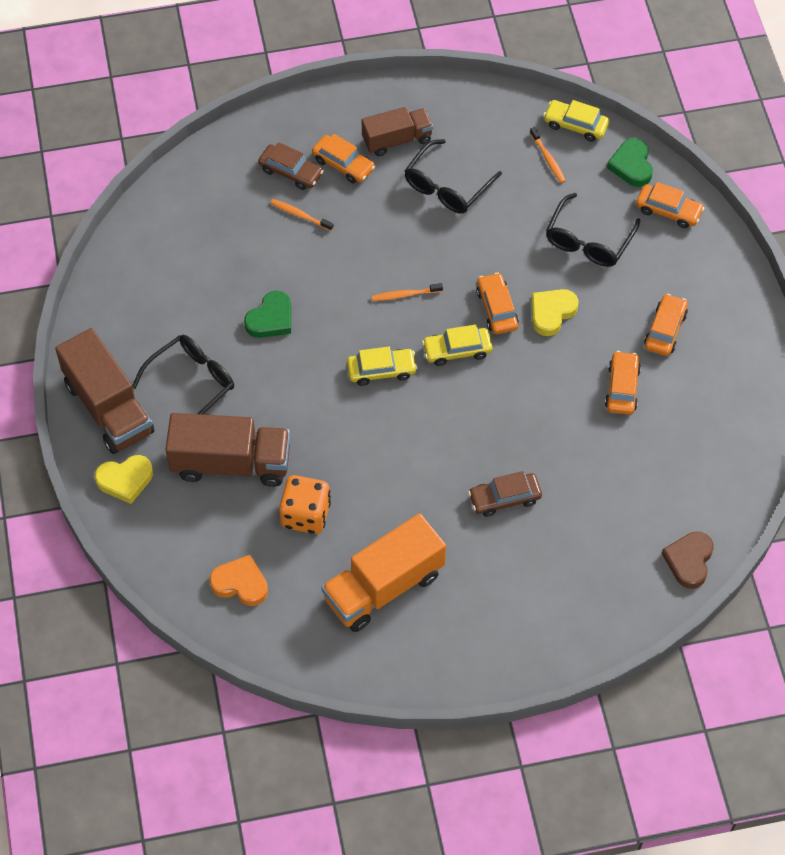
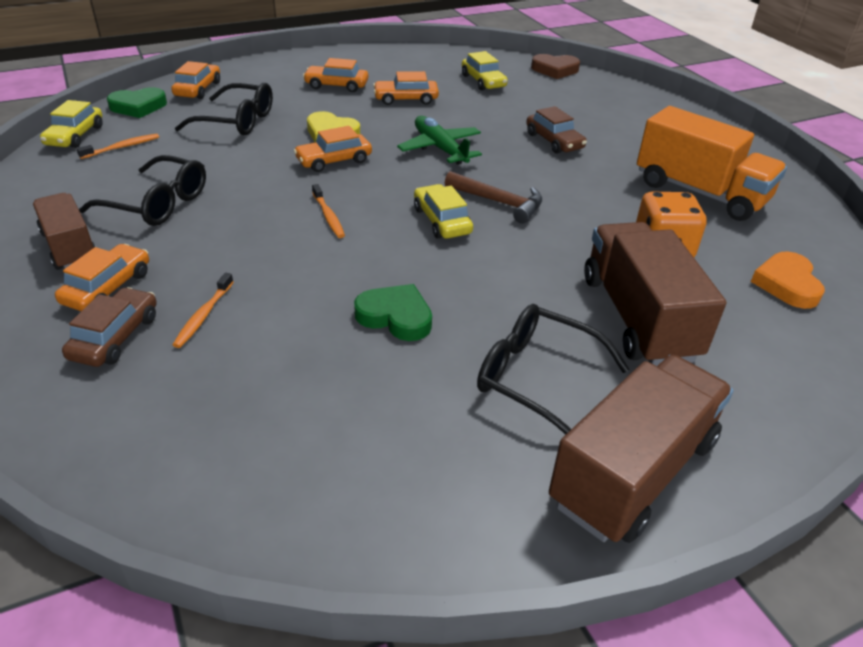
camera: 105 degrees left, 20 degrees down
yellow heart [95,455,153,504] -> none
yellow car [422,324,493,366] -> yellow car moved to [462,51,508,90]
none -> green plane [397,116,482,165]
none -> brown hammer [445,171,542,223]

